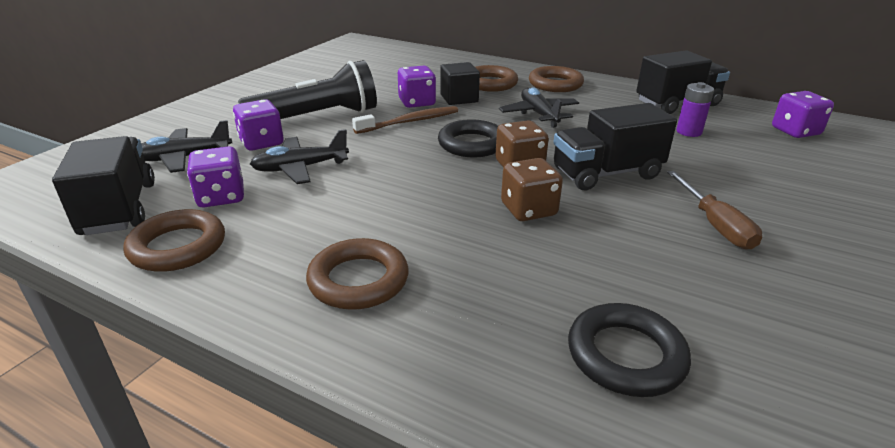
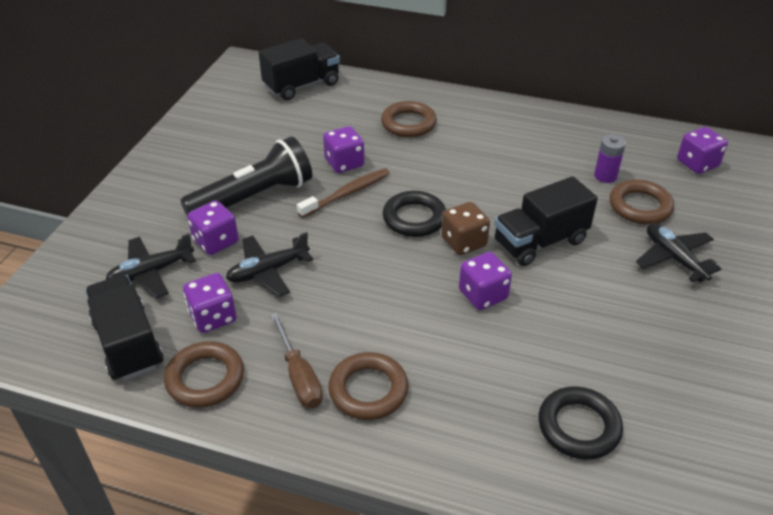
camera: 10 degrees left, 10 degrees up
black cube [440,62,480,105] -> none
black plane [499,87,579,128] -> black plane moved to [636,223,721,282]
brown dice [501,158,563,221] -> purple dice [459,252,512,310]
brown ring [529,66,584,92] -> brown ring moved to [609,179,674,224]
black truck [636,50,730,114] -> black truck moved to [259,39,340,100]
brown screwdriver [667,171,762,249] -> brown screwdriver moved to [270,313,323,408]

